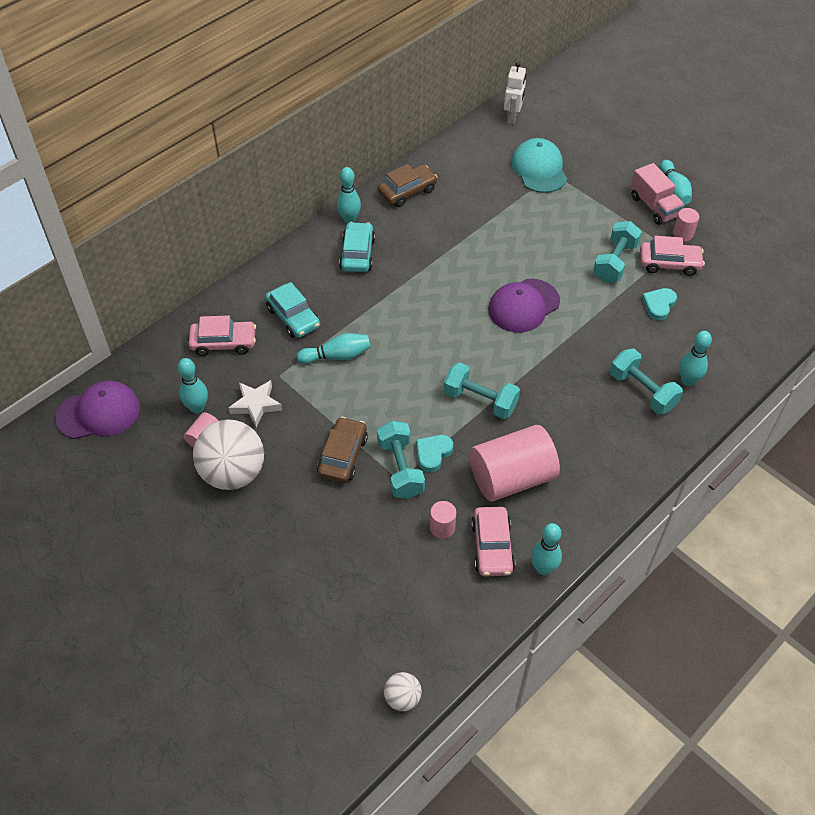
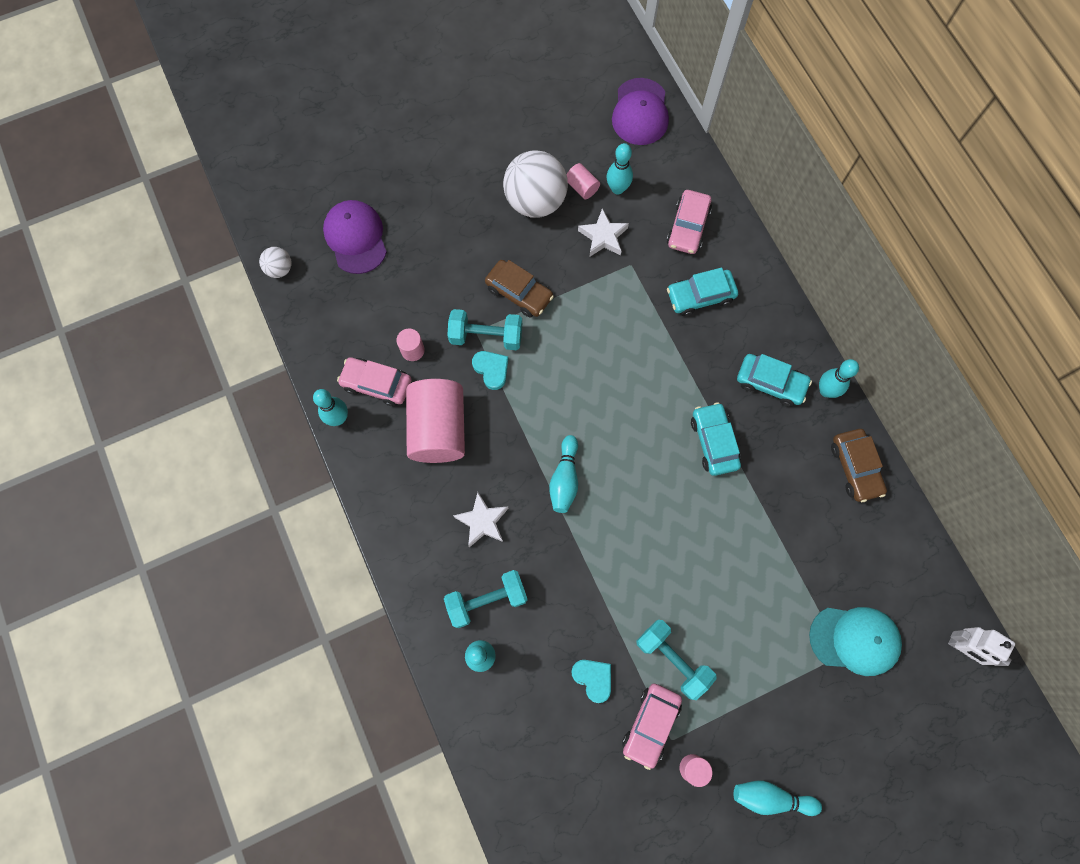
camera: 110 degrees right, 20 degrees up
turquoise bowling pin [297,333,371,364] -> turquoise bowling pin moved to [549,435,578,513]
turquoise dumbbell [444,362,520,419] -> none
purple cap [488,279,560,333] -> purple cap moved to [323,200,387,274]
pink truck [631,163,685,225] -> none
none -> white star [453,492,509,547]
none -> turquoise car [691,402,741,476]

